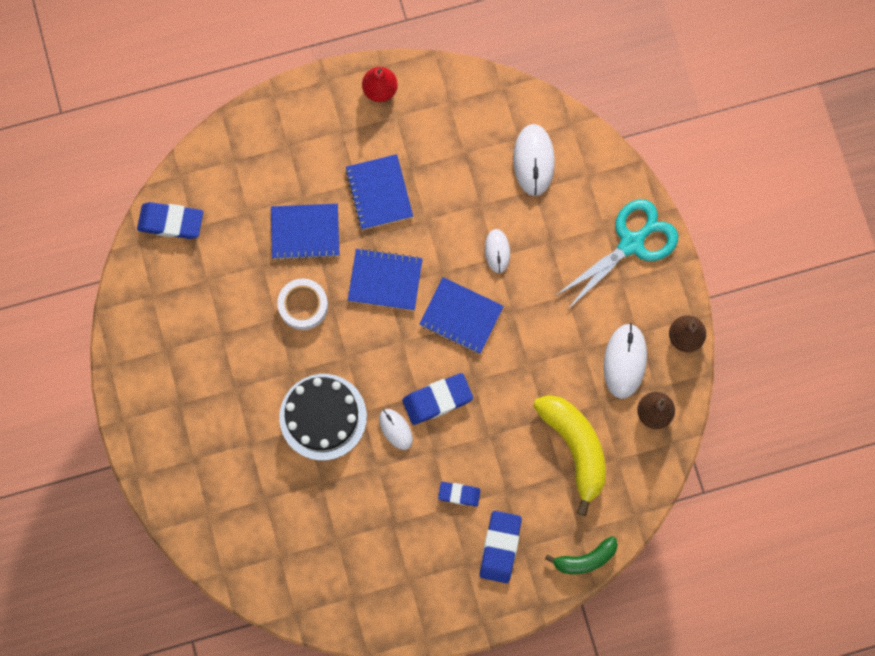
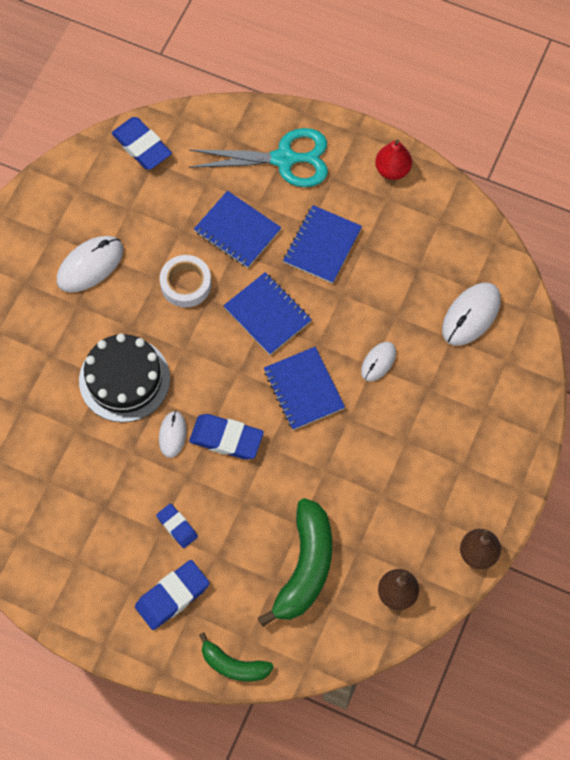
camera: 40 degrees right, 10 degrees down
yellow banana [533,395,606,516] -> green banana [258,498,332,627]
turquoise scissors [555,199,678,309] -> turquoise scissors moved to [189,128,328,187]
white mouse [603,323,647,399] -> white mouse moved to [57,236,123,293]

